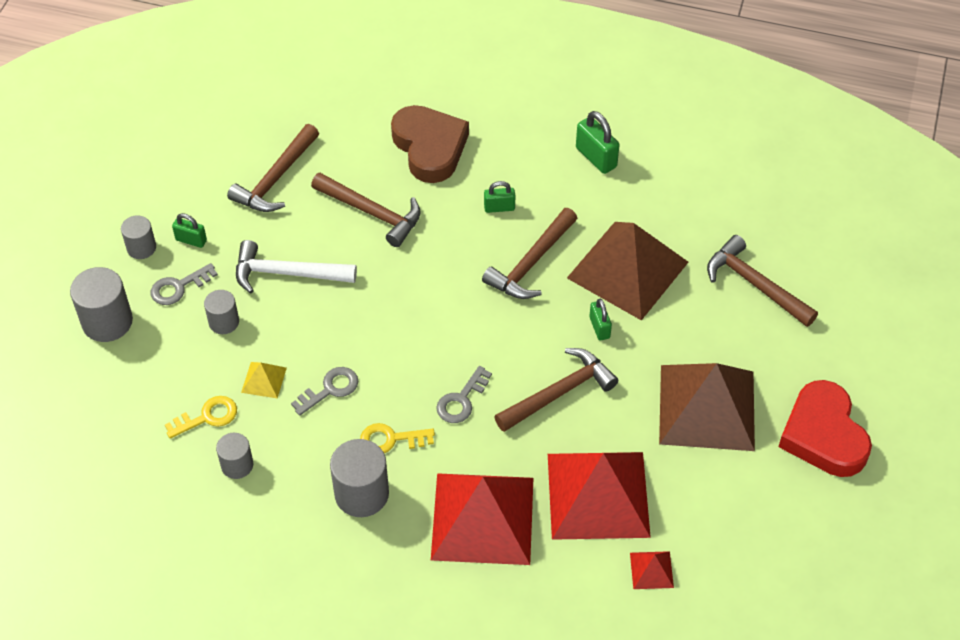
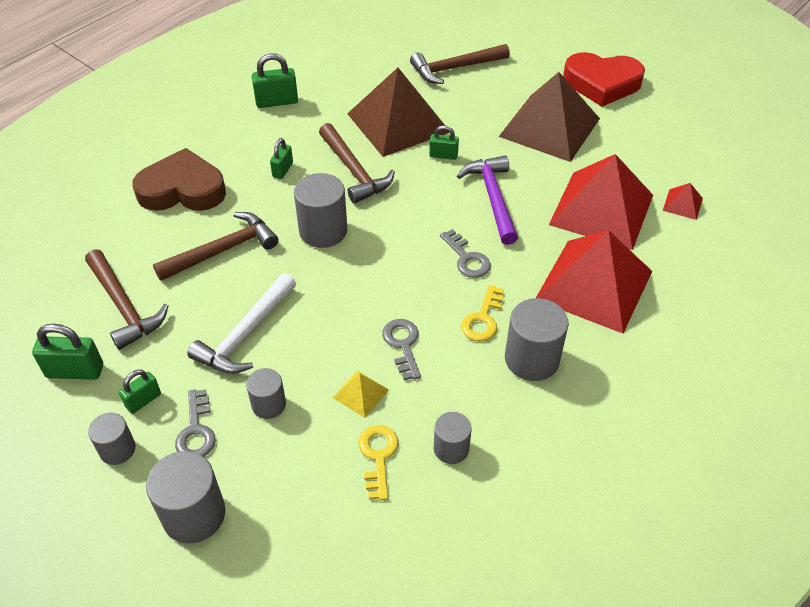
camera: 65 degrees left, 5 degrees down
brown hammer [494,348,618,432] -> purple hammer [457,156,518,245]
none -> green padlock [32,324,103,380]
none -> grey cylinder [294,173,347,248]

